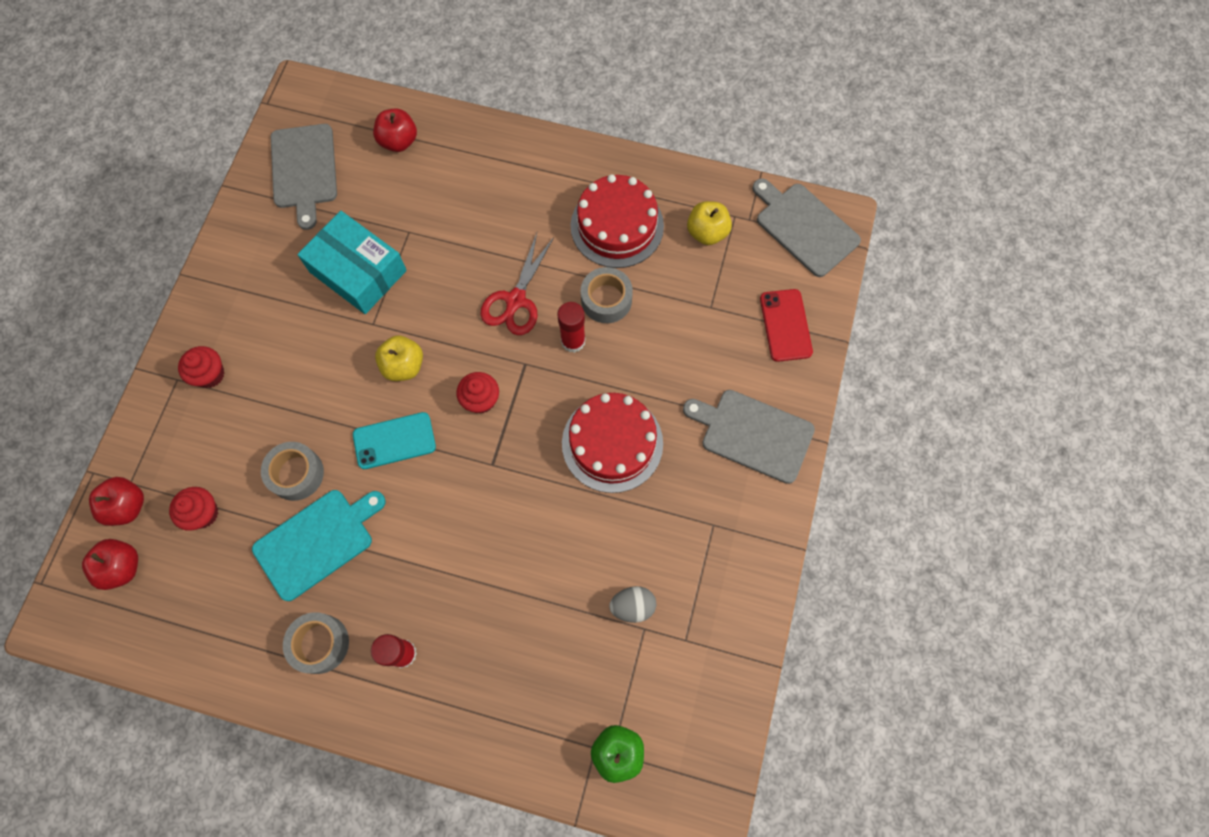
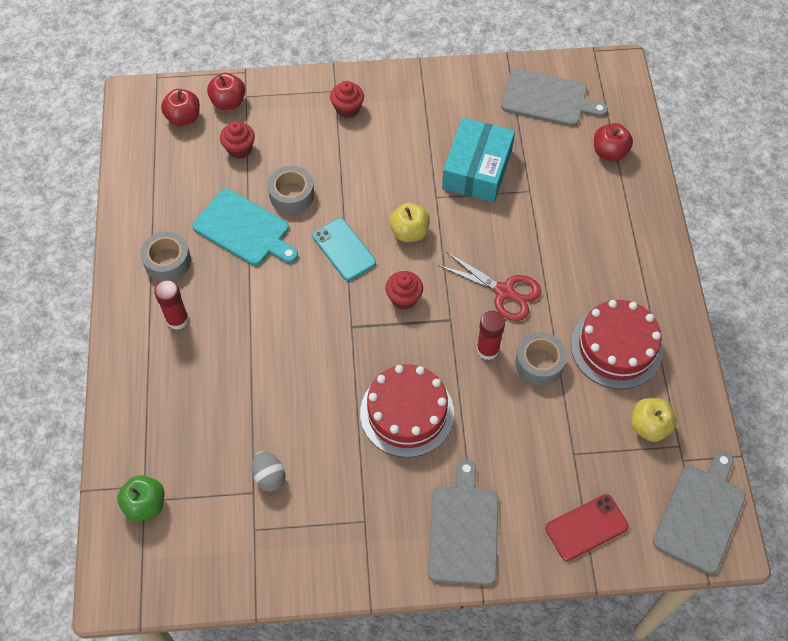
camera: 70 degrees right, 10 degrees down
grey cutting board [271,124,337,230] -> grey cutting board turned 135 degrees counterclockwise [501,69,608,126]
red scissors [481,233,554,335] -> red scissors turned 150 degrees counterclockwise [438,252,541,321]

